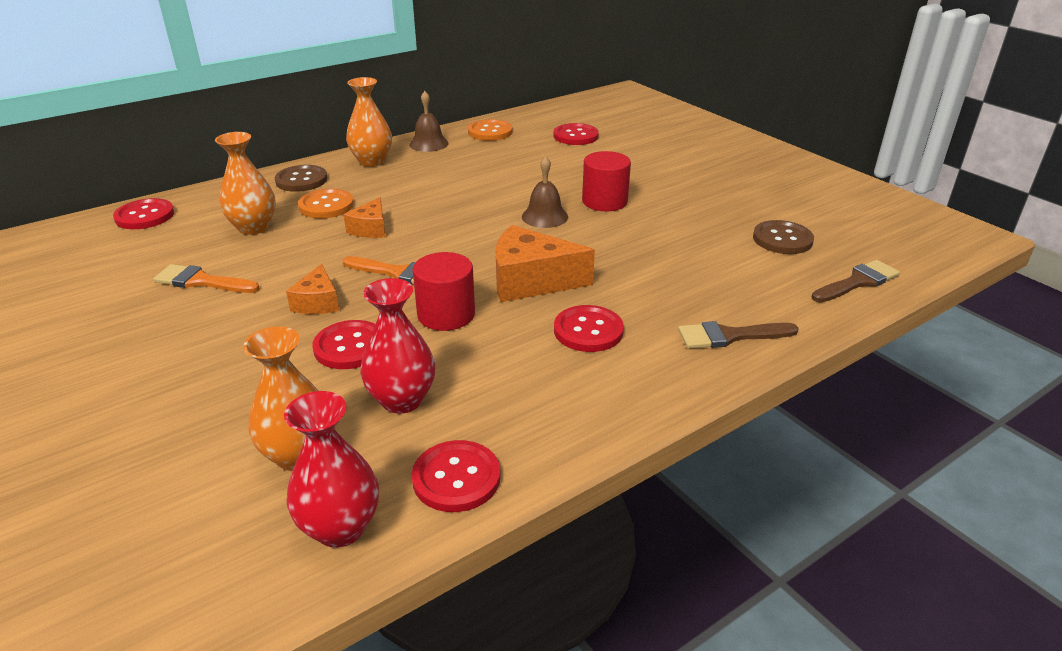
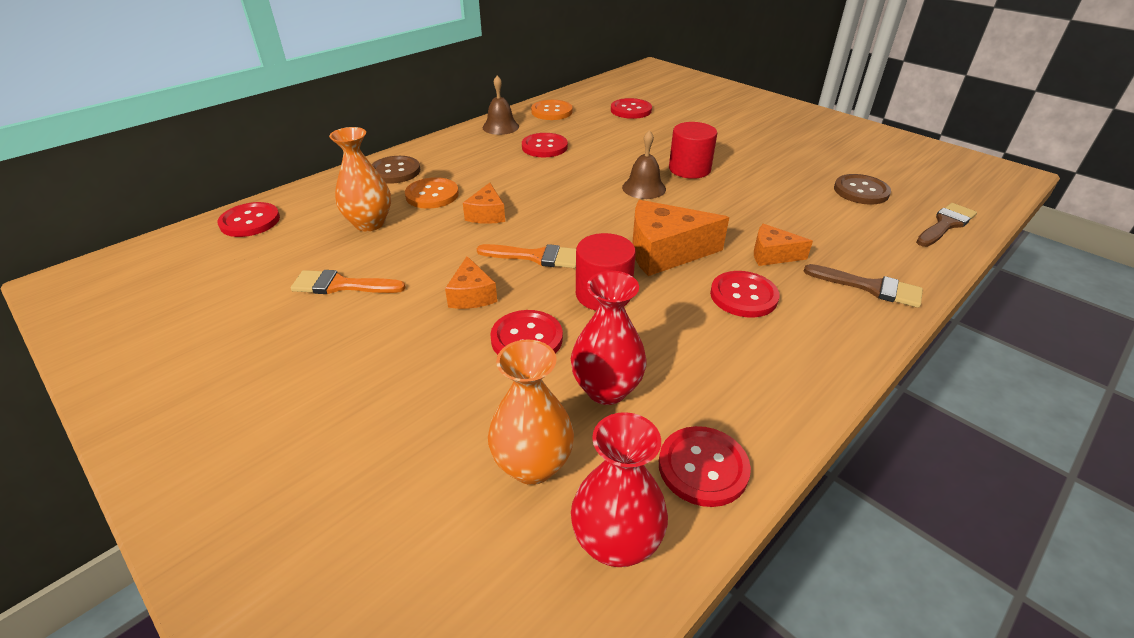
camera: 10 degrees left, 5 degrees up
orange vase [346,77,392,167] -> none
brown brush [678,321,799,349] -> brown brush turned 135 degrees counterclockwise [804,264,923,308]
none -> red button [522,133,568,157]
none -> orange cheese [754,224,813,266]

